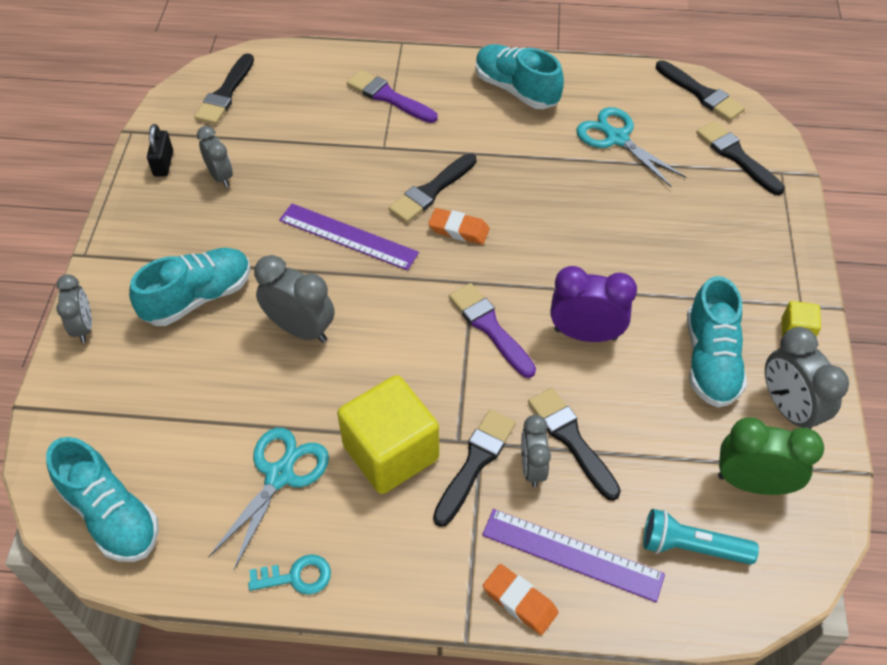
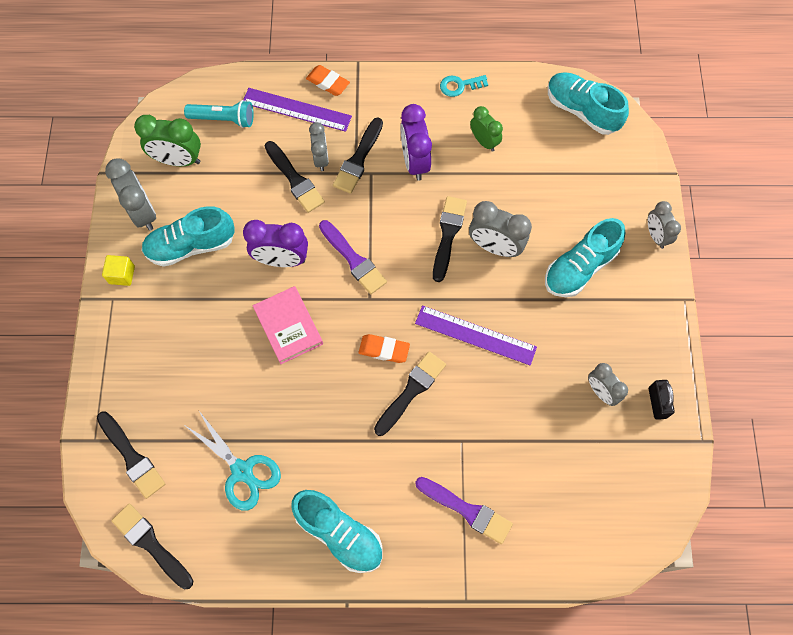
camera: 175 degrees right, 15 degrees up
black brush [194,53,254,125] -> black brush moved to [433,196,467,282]
turquoise scissors [209,428,329,570] -> green clock [470,106,503,152]
yellow cube [337,375,439,494] -> purple clock [400,104,432,181]
turquoise shoe [687,276,747,408] -> turquoise shoe turned 105 degrees counterclockwise [142,206,235,267]
none -> pink book [253,286,323,364]

